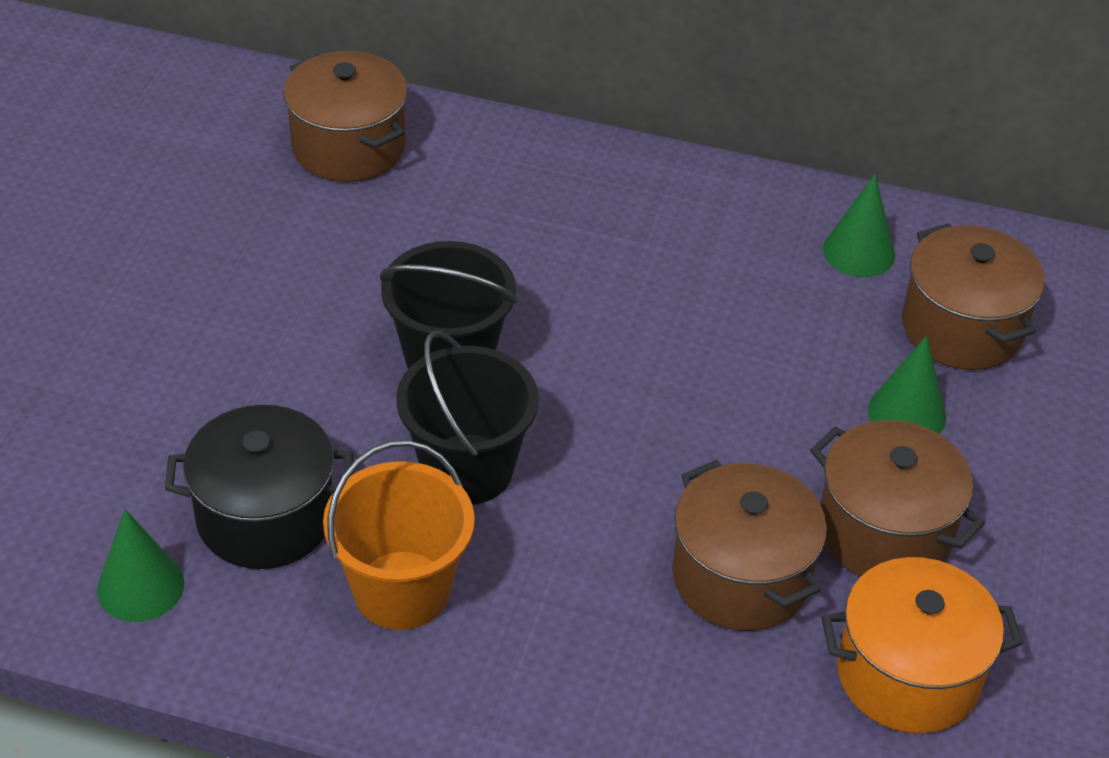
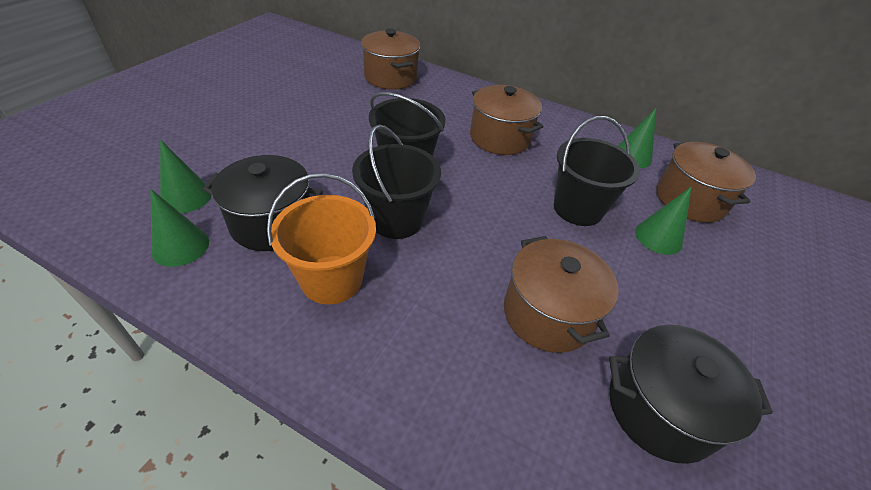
camera: 10 degrees right, 0 degrees up
brown pot [810,420,985,576] -> brown pot moved to [470,85,543,155]
orange pot [822,557,1023,734] -> black pot [609,325,773,464]
none -> green cone [160,140,212,213]
none -> black bucket [554,116,640,226]

